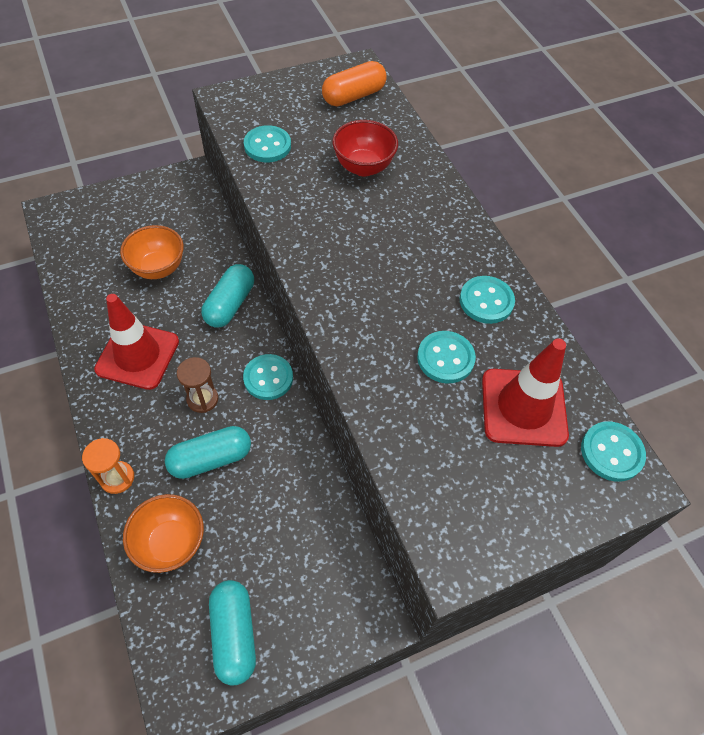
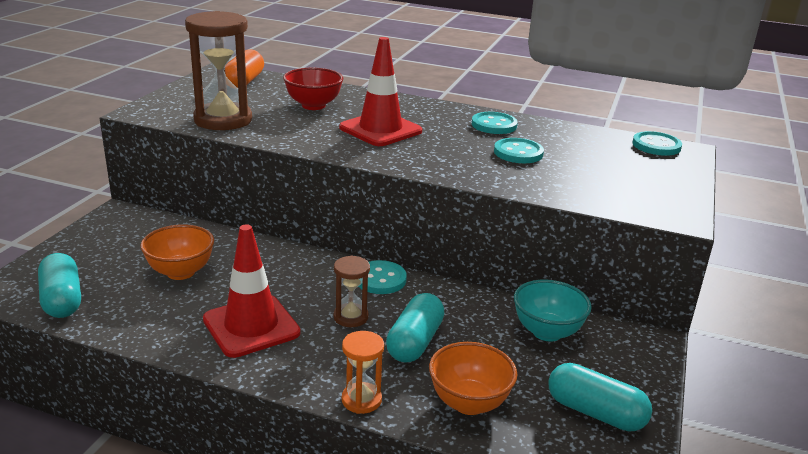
camera: 45 degrees left, 30 degrees down
turquoise capsule [201,264,254,328] -> turquoise capsule moved to [38,253,81,318]
turquoise button [244,125,291,162] -> brown hourglass [185,11,252,130]
red traffic cone [482,338,569,447] -> red traffic cone moved to [339,37,422,146]
none -> turquoise bowl [514,280,592,342]

